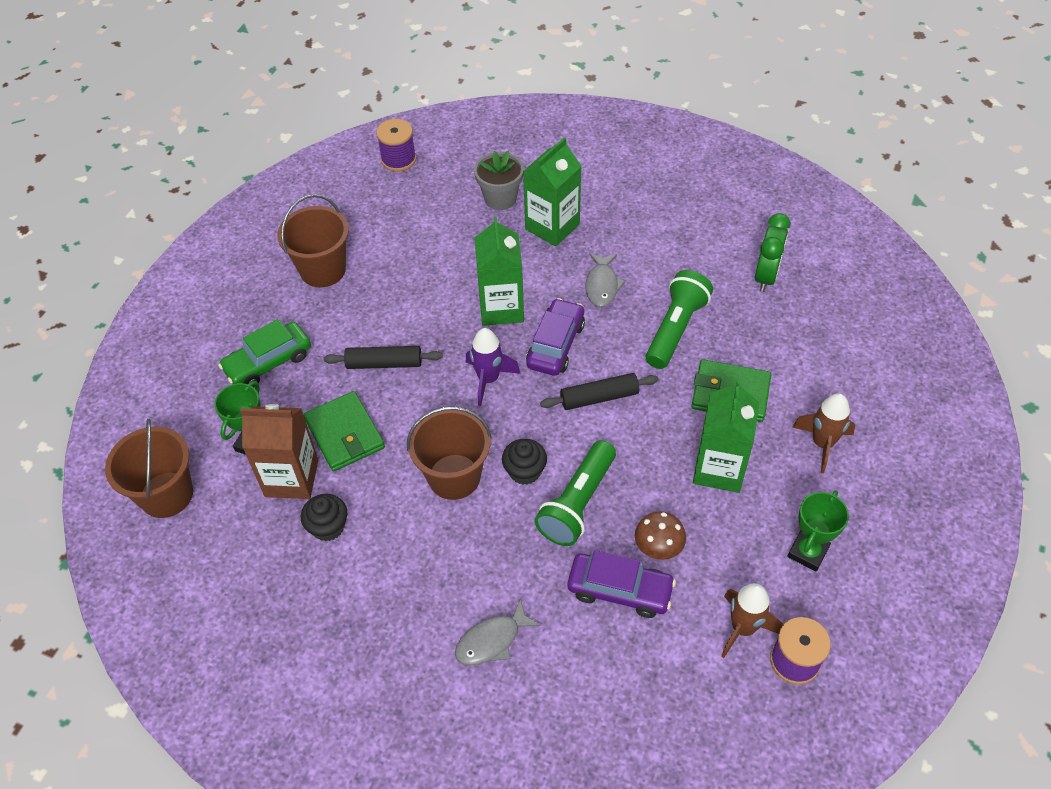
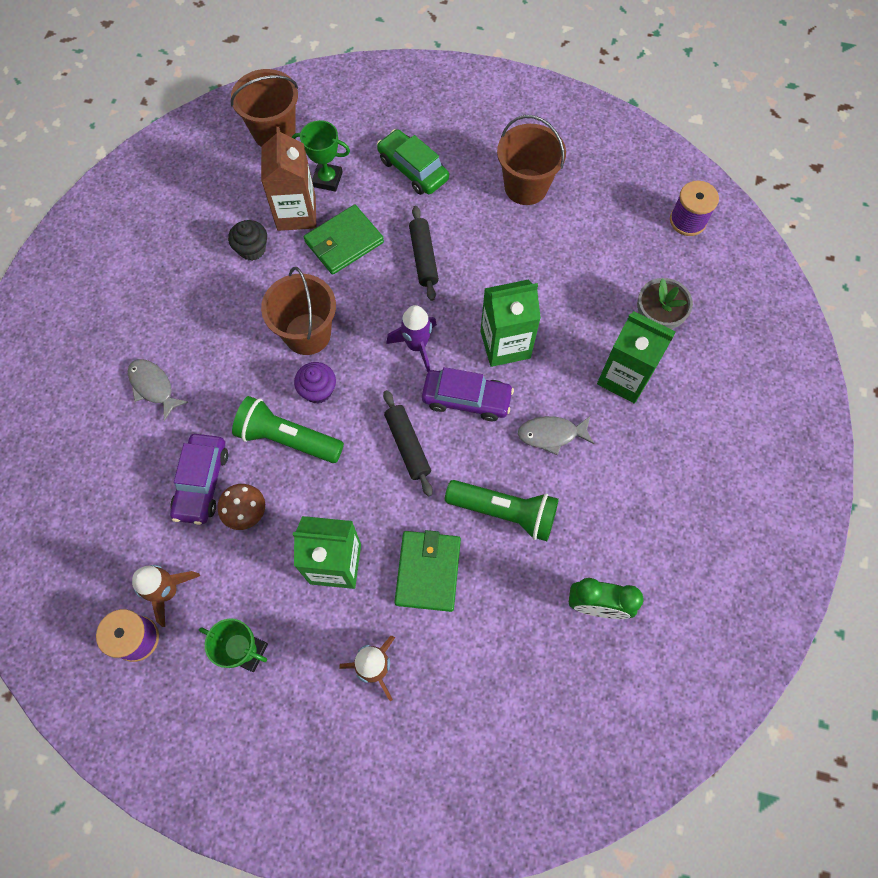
camera: 80 degrees right, 15 degrees up
black cupcake [502,439,547,485] -> purple cupcake [294,362,336,403]

